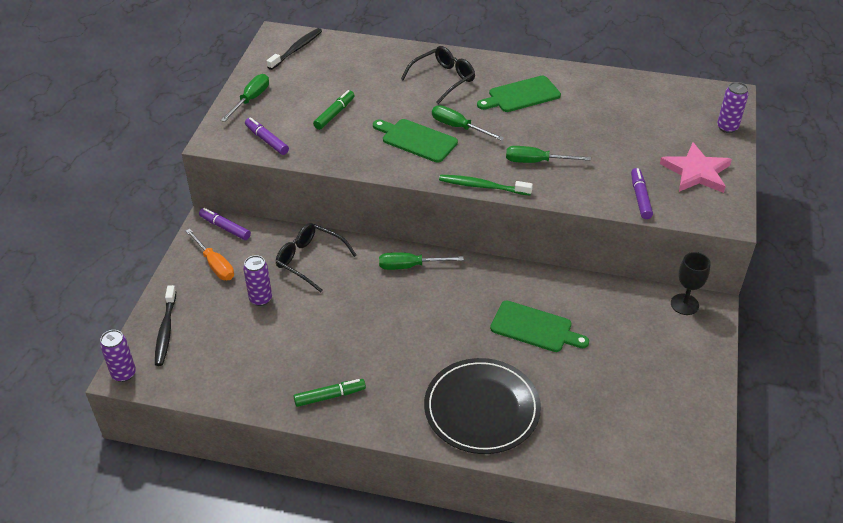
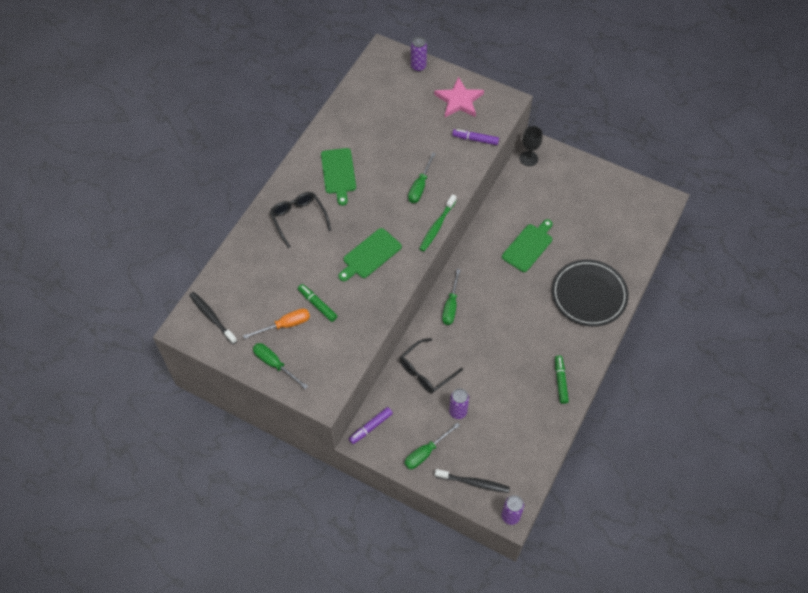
camera: 75 degrees left, 15 degrees up
orange screwdriver [186,229,234,280] -> orange screwdriver moved to [243,308,310,339]
purple marker [245,117,289,155] -> none
green screwdriver [432,105,504,141] -> green screwdriver moved to [404,423,460,469]

